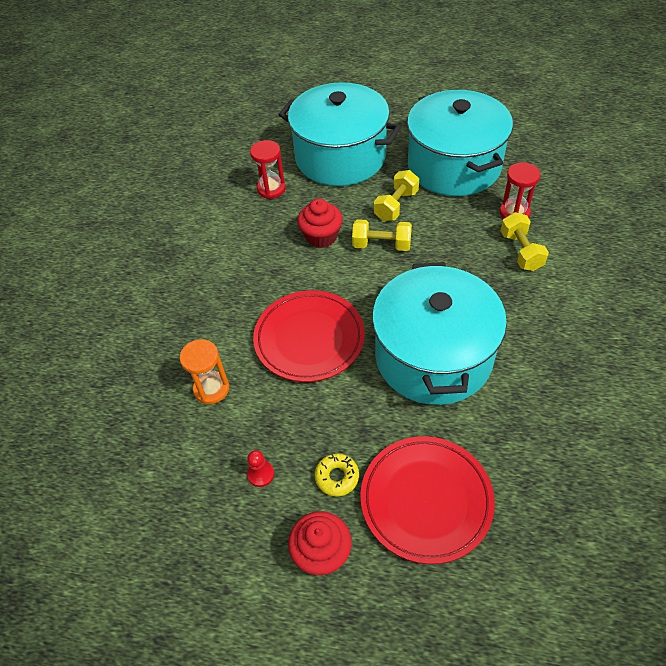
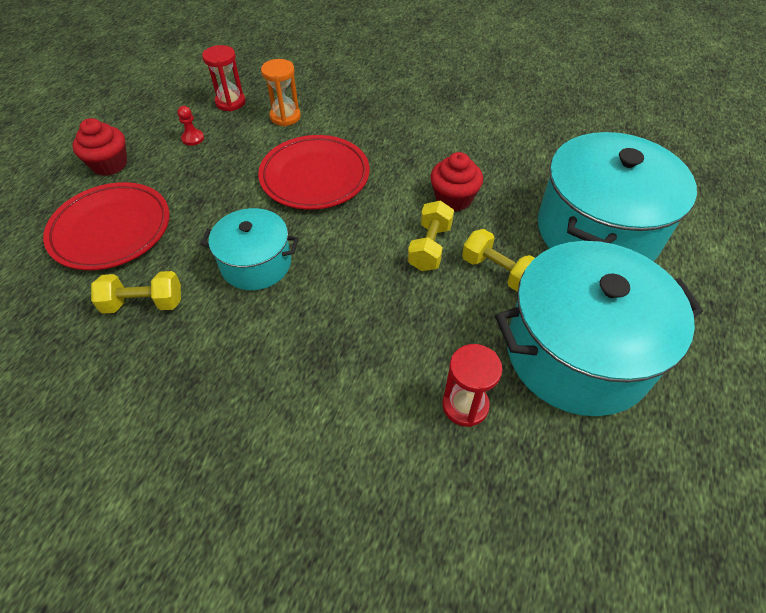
camera: 95 degrees right, 0 degrees up
red hourglass [250,140,286,199] -> red hourglass moved to [202,45,246,111]
yellow donut [315,453,359,496] -> none
turquoise pot [372,262,507,405] -> turquoise pot [201,208,299,290], size x0.55
yellow dumbbell [501,212,549,271] -> yellow dumbbell moved to [91,271,181,314]

